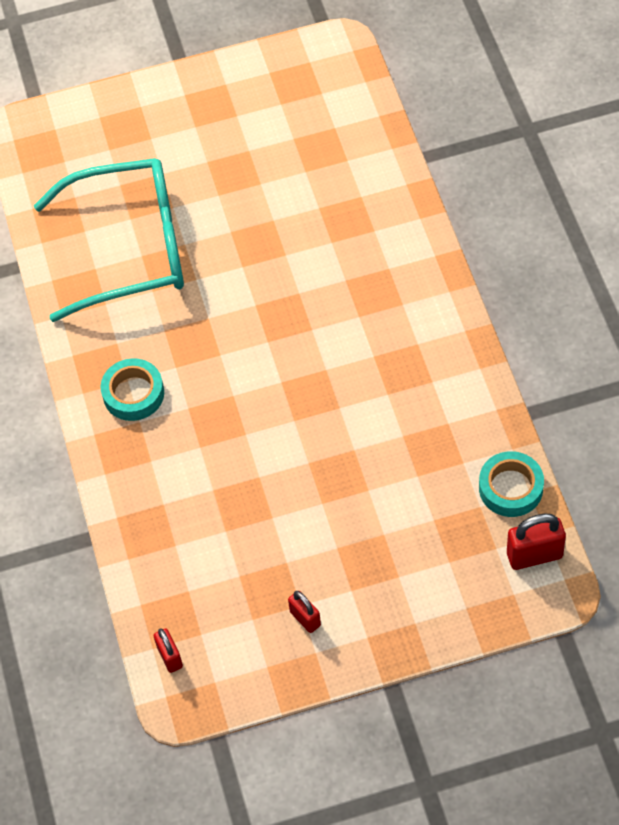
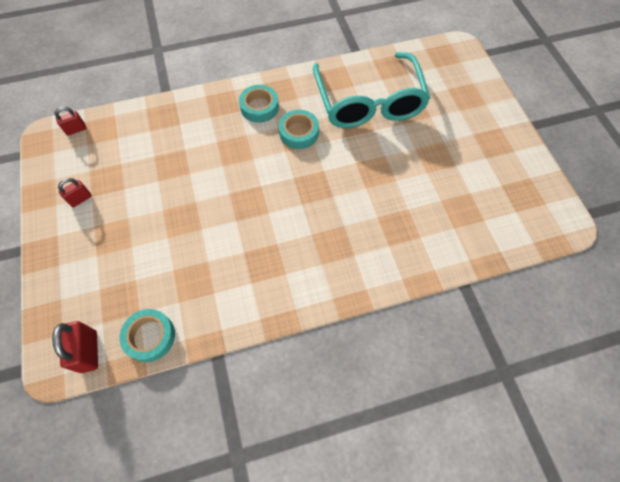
camera: 85 degrees right, 5 degrees up
none -> turquoise tape [279,110,319,149]

